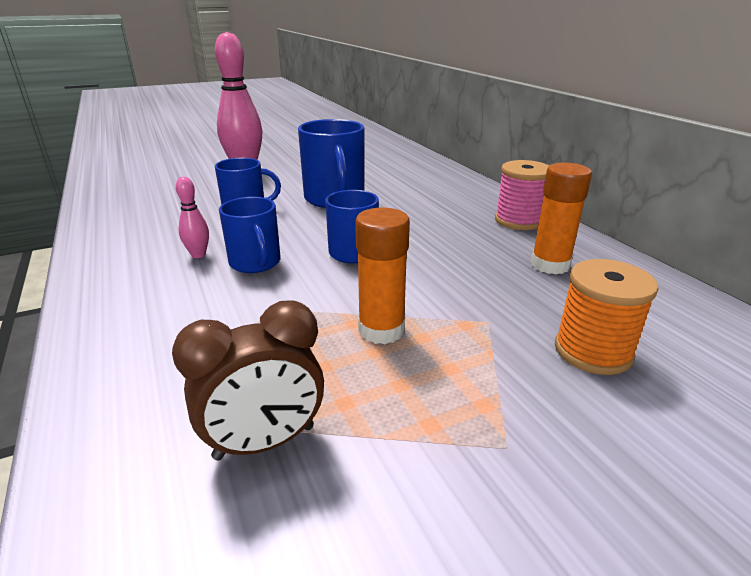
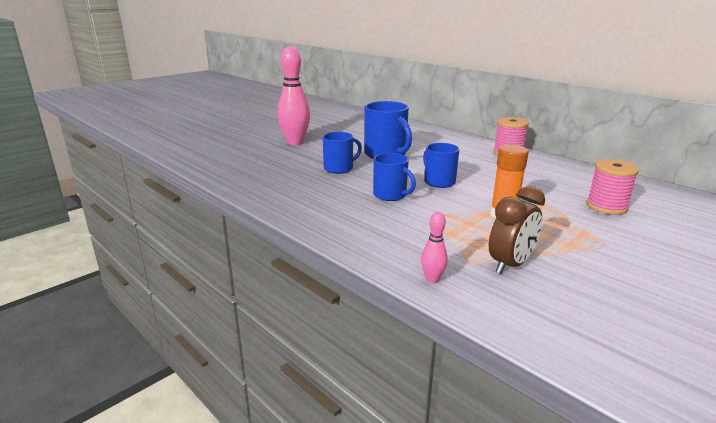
camera: 20 degrees left, 5 degrees down
pink bowling pin [176,177,209,258] -> pink bowling pin moved to [421,212,448,283]
orange glue stick [531,163,592,274] -> none
orange spool [555,259,659,375] -> pink spool [586,159,639,215]

